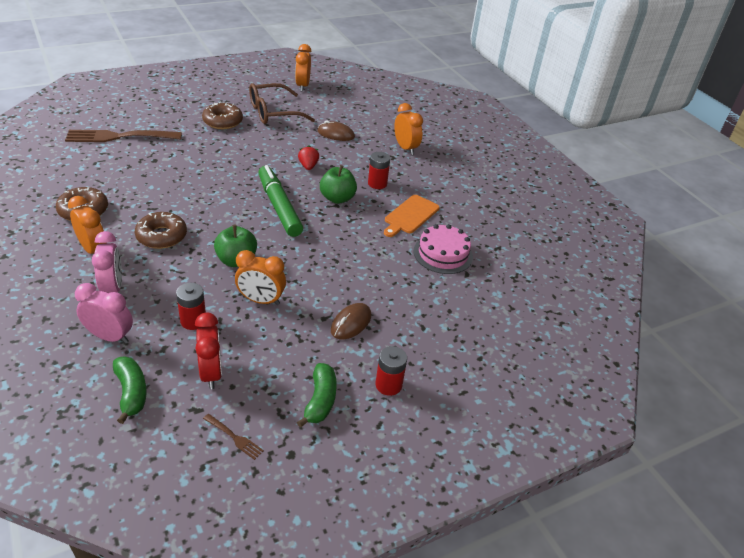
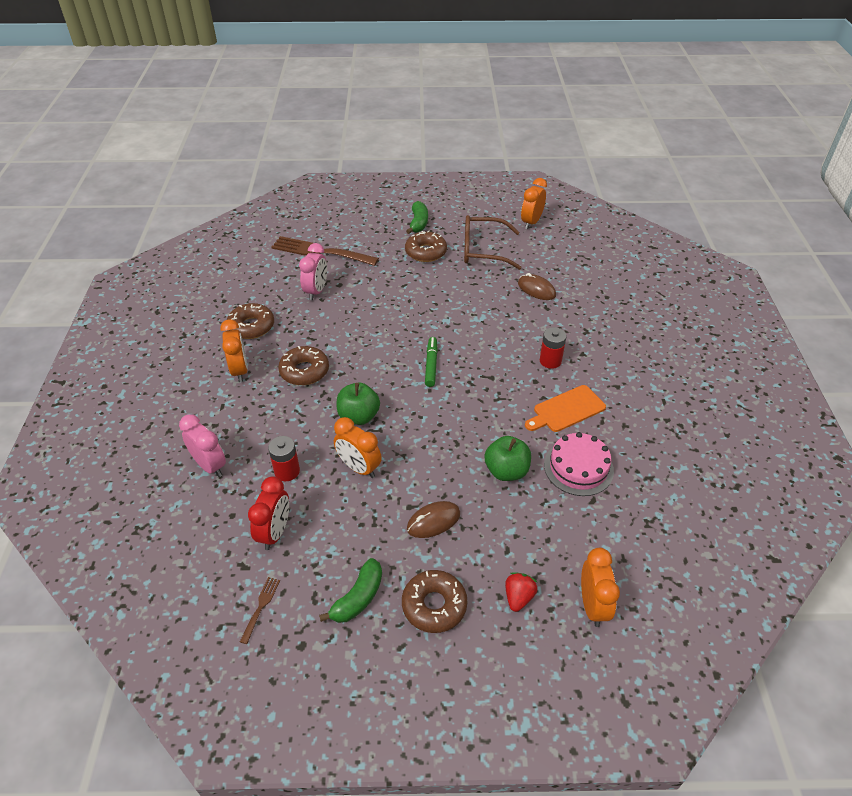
camera: 30 degrees right, 5 degrees up
pink clock [92,231,122,293] -> pink clock moved to [299,243,327,300]
green banana [113,356,146,424] -> green banana moved to [406,201,428,234]
brown fork [203,414,264,460] -> brown fork turned 135 degrees counterclockwise [240,577,280,644]
green marker [258,165,303,237] -> green marker [425,337,438,387], size x0.57
red strawberry [298,146,319,170] -> red strawberry moved to [505,572,538,612]
green apple [320,165,357,204] -> green apple moved to [485,436,531,481]
red battery [375,346,407,396] -> brown donut [402,570,467,633]
orange clock [394,103,423,155] -> orange clock moved to [581,548,620,627]

